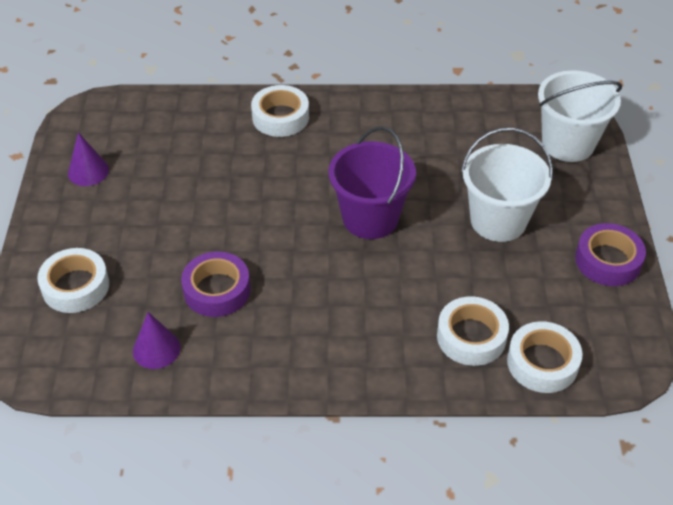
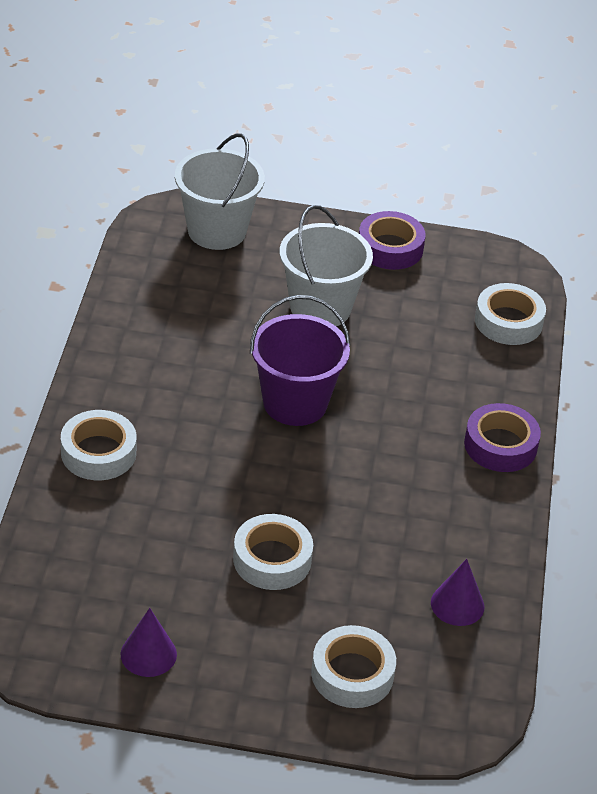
camera: 85 degrees left, 5 degrees down
purple tape [181,252,250,317] -> purple tape moved to [464,403,541,472]
white tape [437,296,509,366] -> white tape moved to [233,514,313,590]

